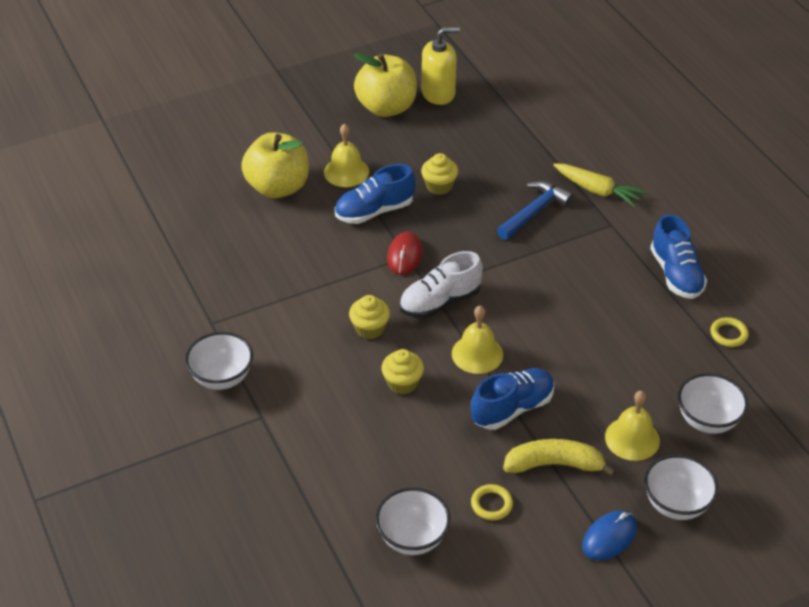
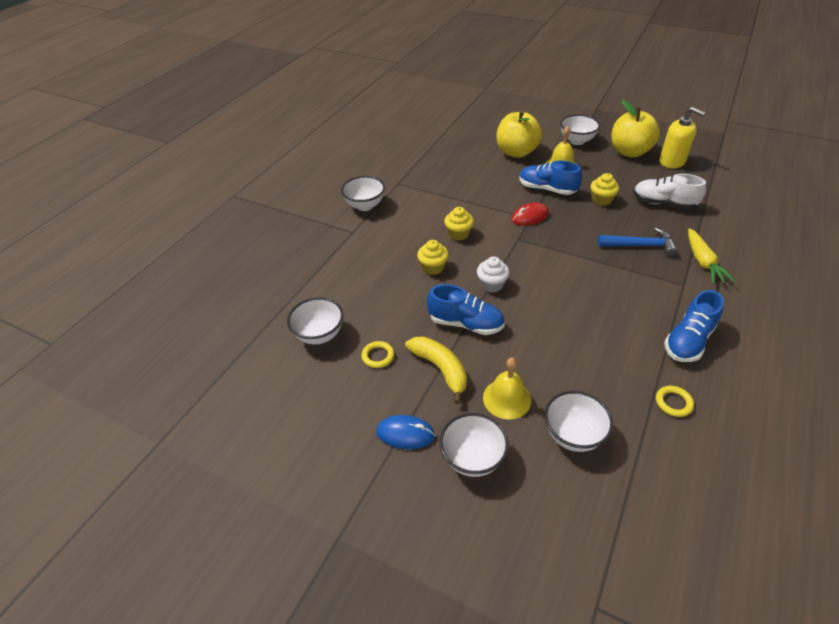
camera: 55 degrees right, 0 degrees up
white shoe [399,251,483,318] -> white shoe moved to [633,174,706,209]
yellow bell [452,306,503,374] -> white cupcake [477,256,509,293]
none -> white bowl [560,114,600,145]

